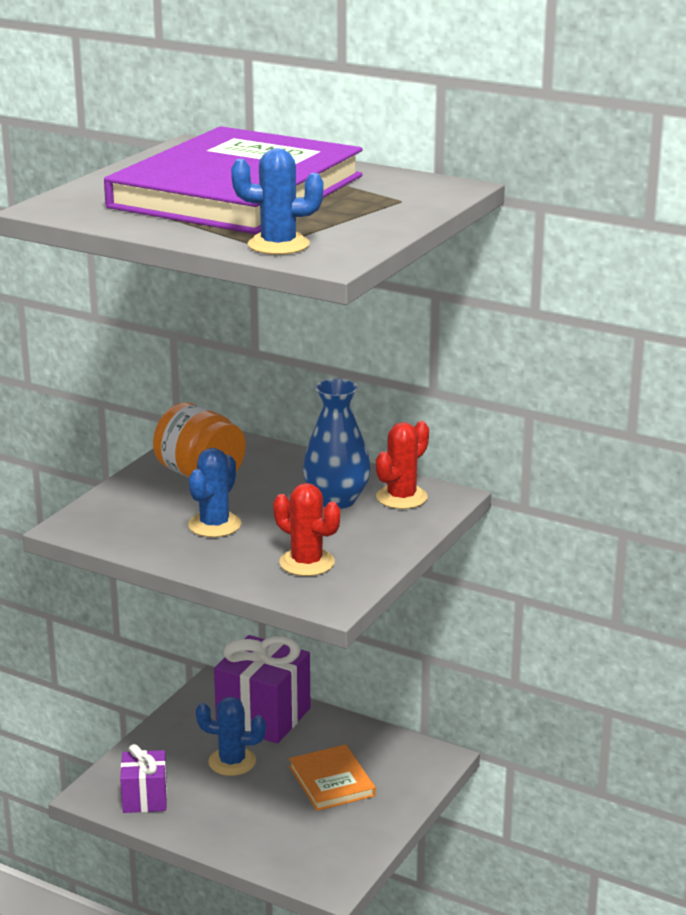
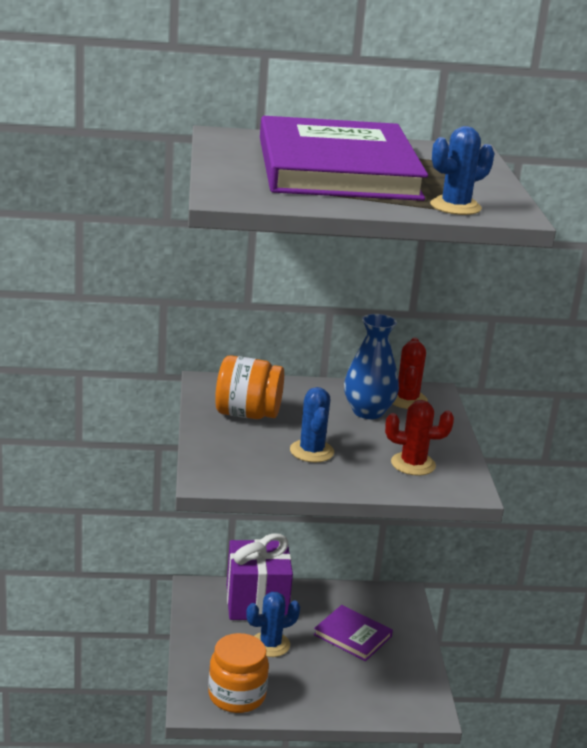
camera: 35 degrees left, 0 degrees up
purple gift [120,744,167,813] -> orange jar [208,633,269,713]
orange book [289,744,376,811] -> purple book [314,605,393,661]

